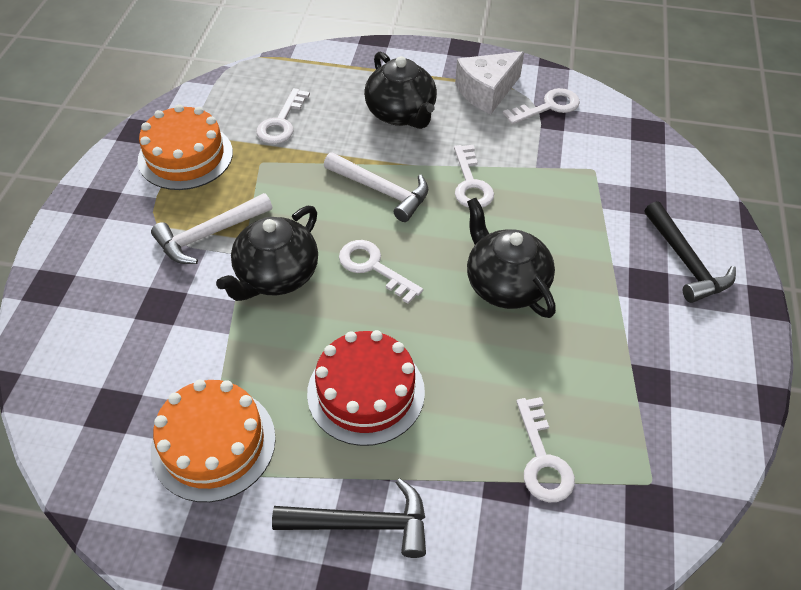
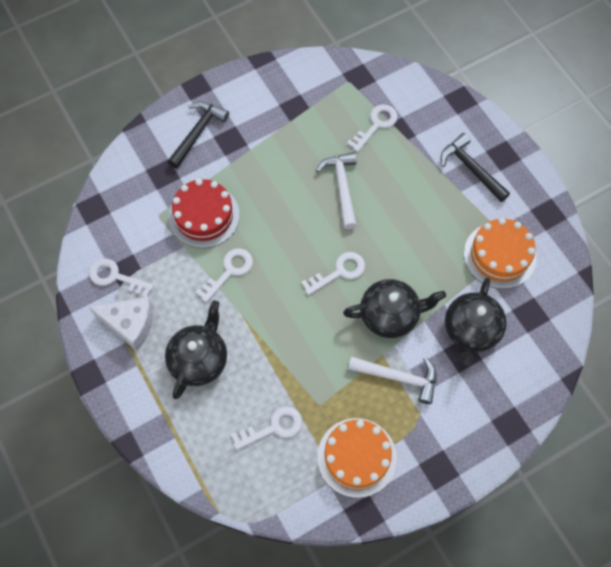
camera: 130 degrees left, 15 degrees up
red cake [307,330,425,446] -> red cake moved to [169,179,240,248]
white hammer [324,152,428,222] -> white hammer moved to [316,152,357,229]
white key [339,240,423,304] -> white key turned 120 degrees counterclockwise [301,252,365,295]
black teapot [467,198,556,318] -> black teapot moved to [445,278,507,366]

